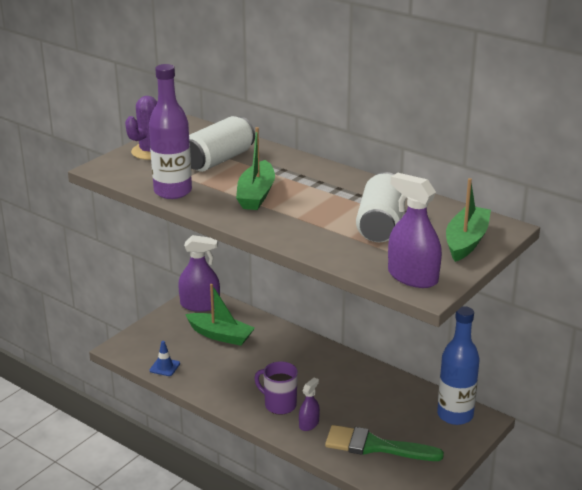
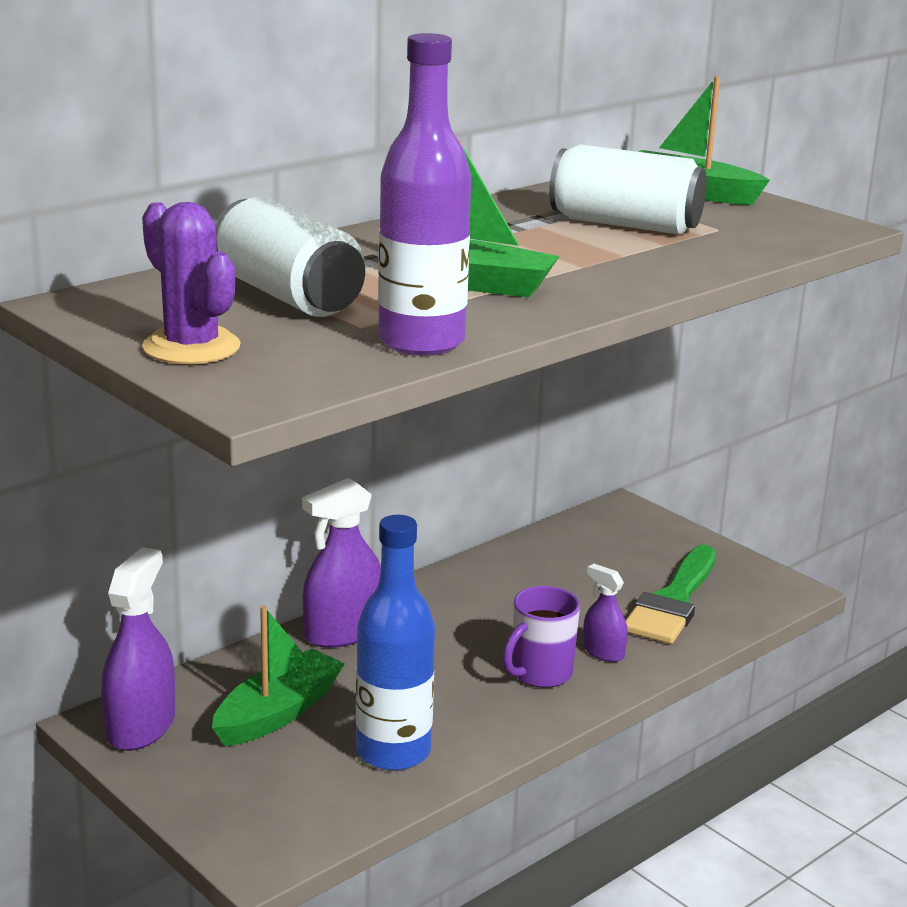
camera: 80 degrees left, 5 degrees down
blue traffic cone [150,341,180,376] -> none
purple spray bottle [388,173,442,288] -> purple spray bottle moved to [302,478,381,648]
blue bottle [437,306,480,425] -> blue bottle moved to [356,515,435,771]

